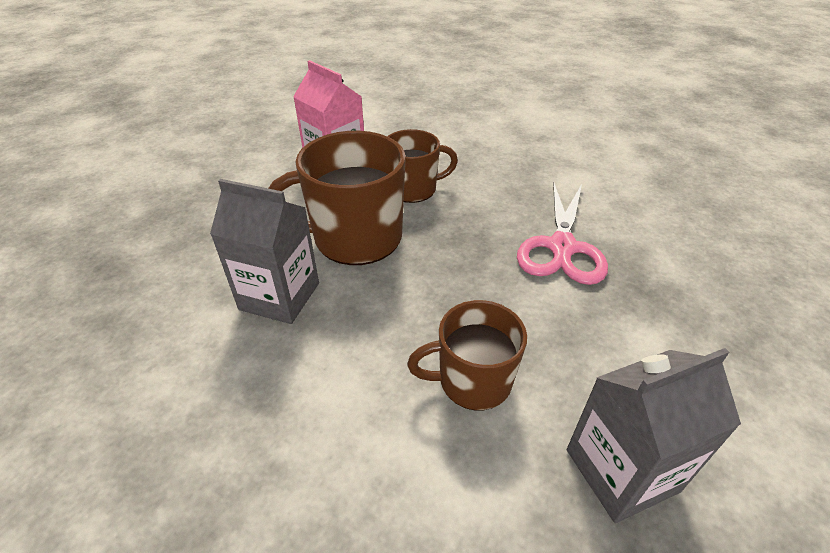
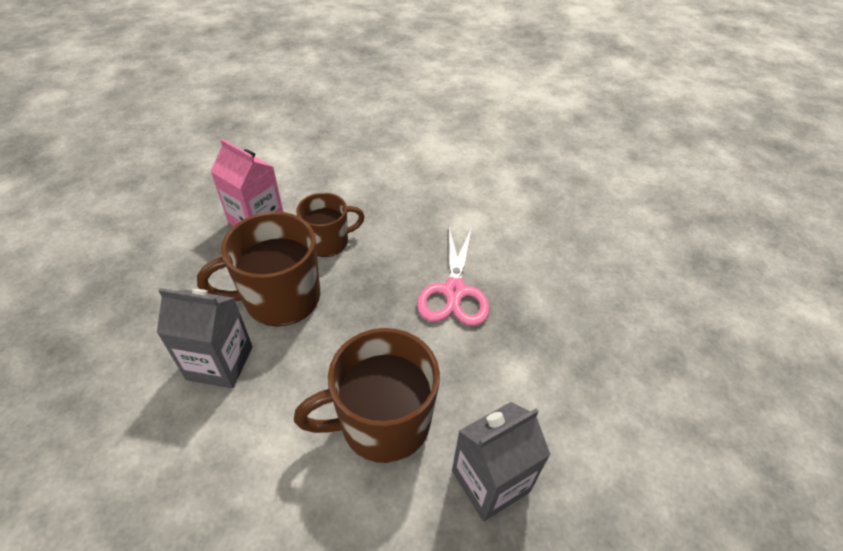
camera: 10 degrees left, 5 degrees up
brown mug [407,300,527,410] -> brown mug [294,328,440,463], size x1.59

